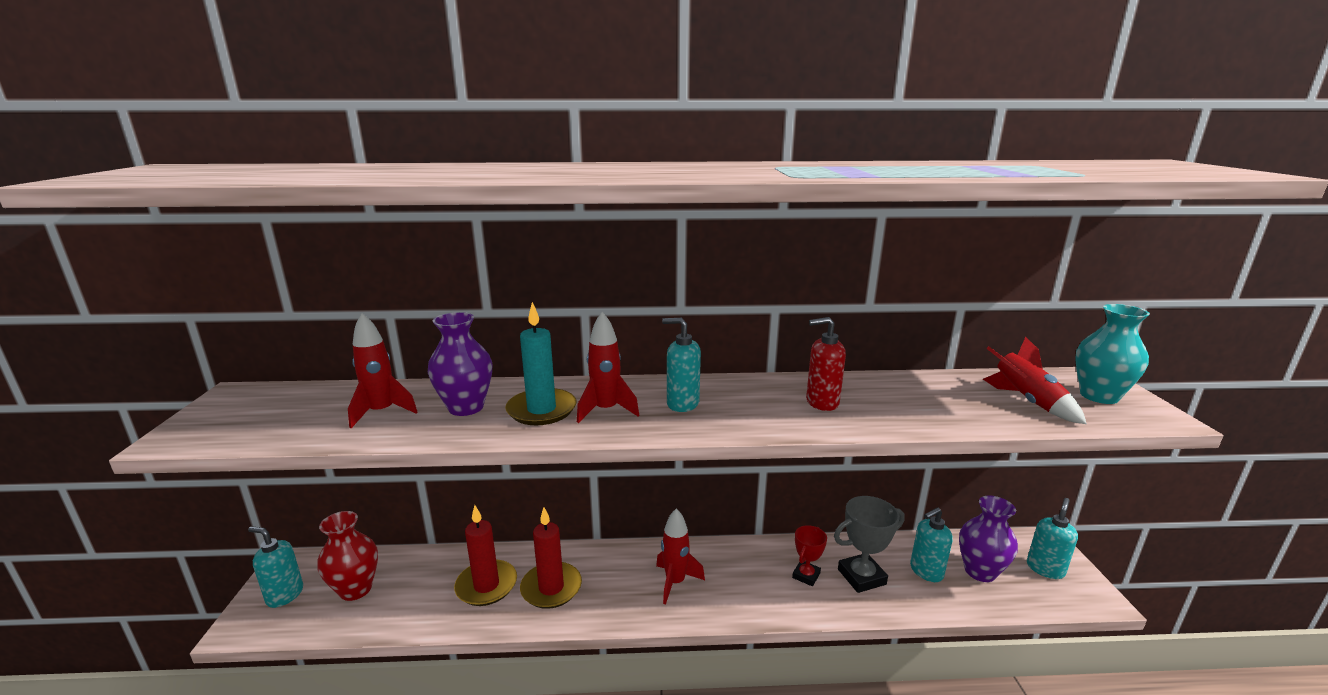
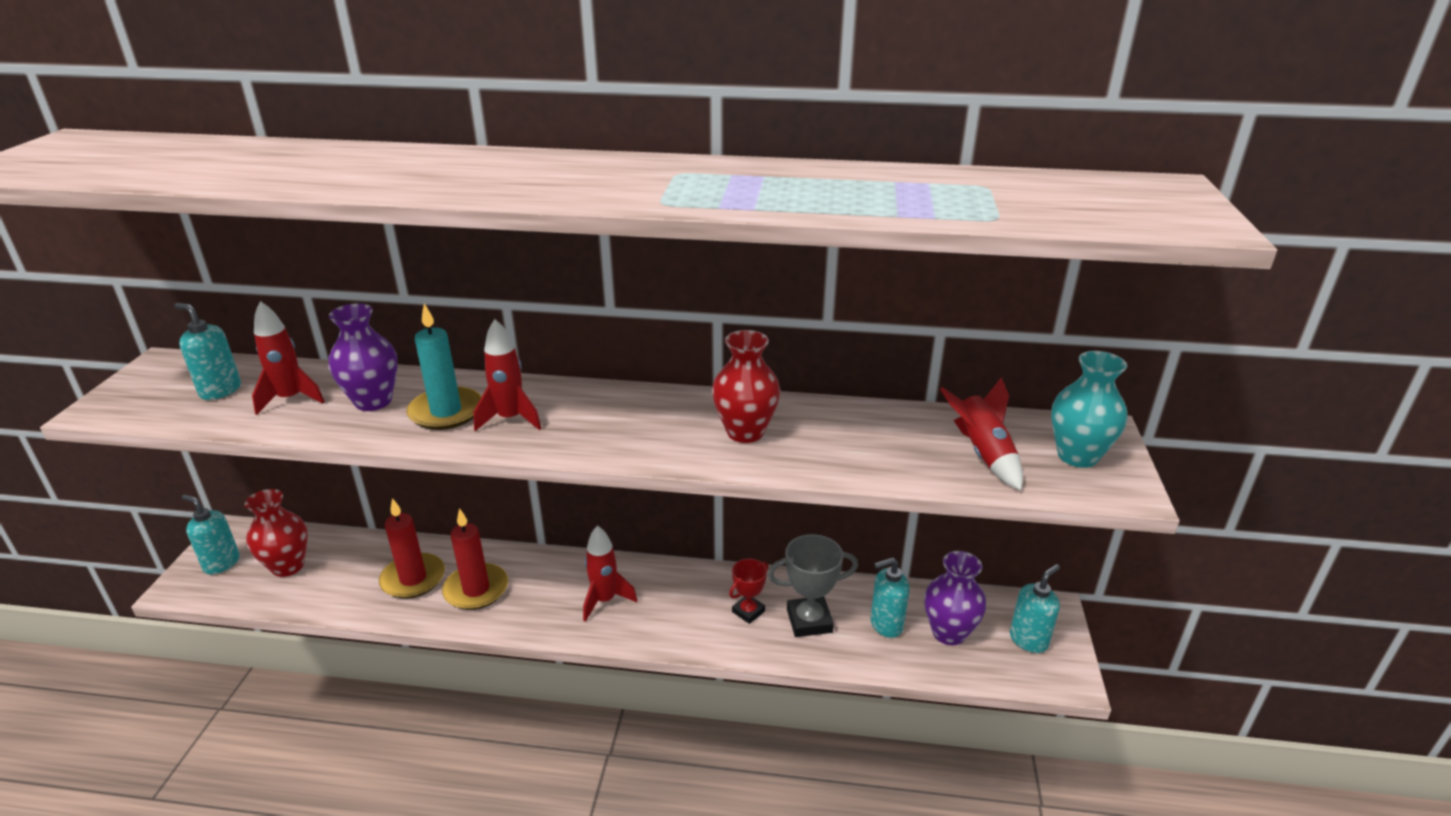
camera: 10 degrees right, 10 degrees up
turquoise soap dispenser [662,318,701,412] -> turquoise soap dispenser moved to [174,303,241,400]
red soap dispenser [806,317,846,411] -> red vase [712,330,780,443]

